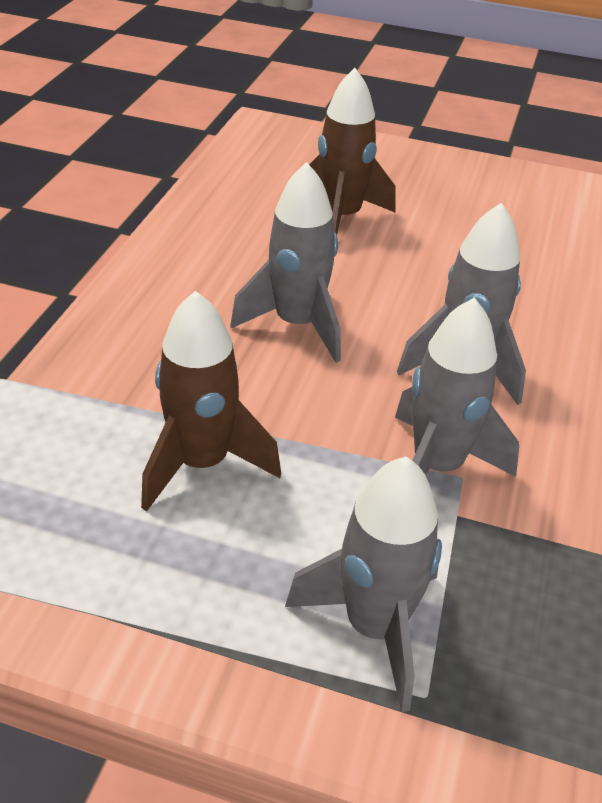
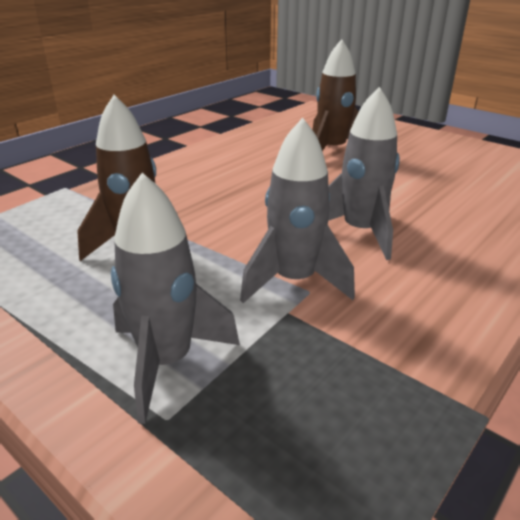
camera: 25 degrees right, 10 degrees down
grey rocket [230,162,341,363] -> none

